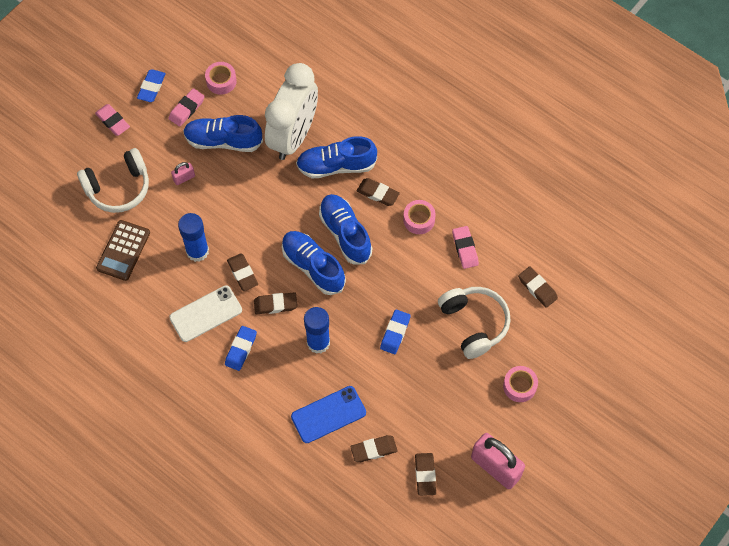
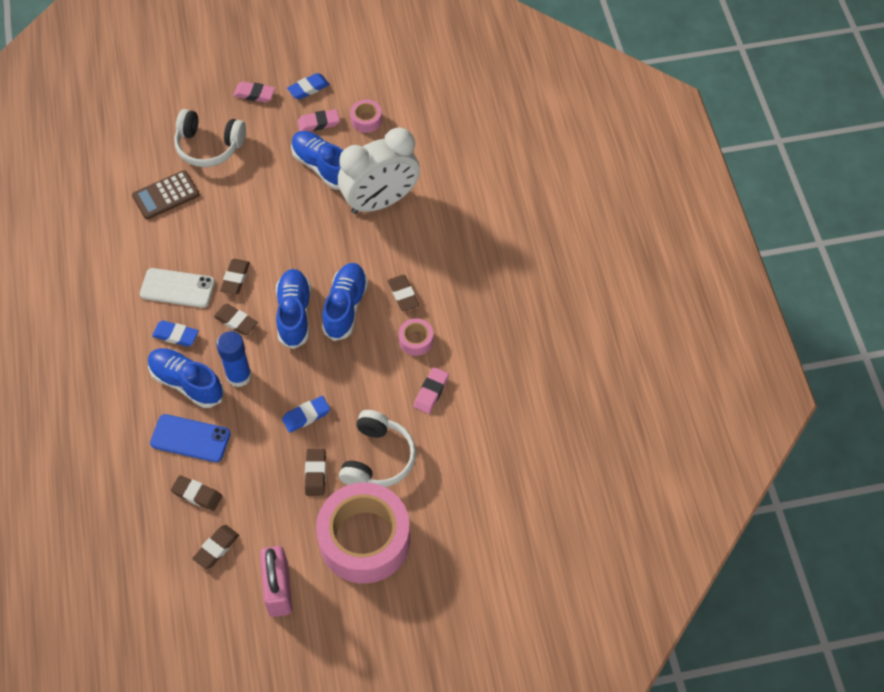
camera: 40 degrees right, 5 degrees down
pink eraser [95,104,130,136] -> pink eraser turned 75 degrees counterclockwise [233,81,275,103]
pink padlock [171,162,195,185] -> none
blue glue stick [178,213,209,262] -> none
blue eraser [225,326,257,371] -> blue eraser turned 45 degrees clockwise [152,321,199,347]
blue shoe [296,136,377,178] -> blue shoe moved to [148,348,224,408]
pink tape [503,366,538,402] -> pink tape [316,482,410,584], size x2.45
brown eraser [518,266,558,308] -> brown eraser moved to [305,449,326,496]

